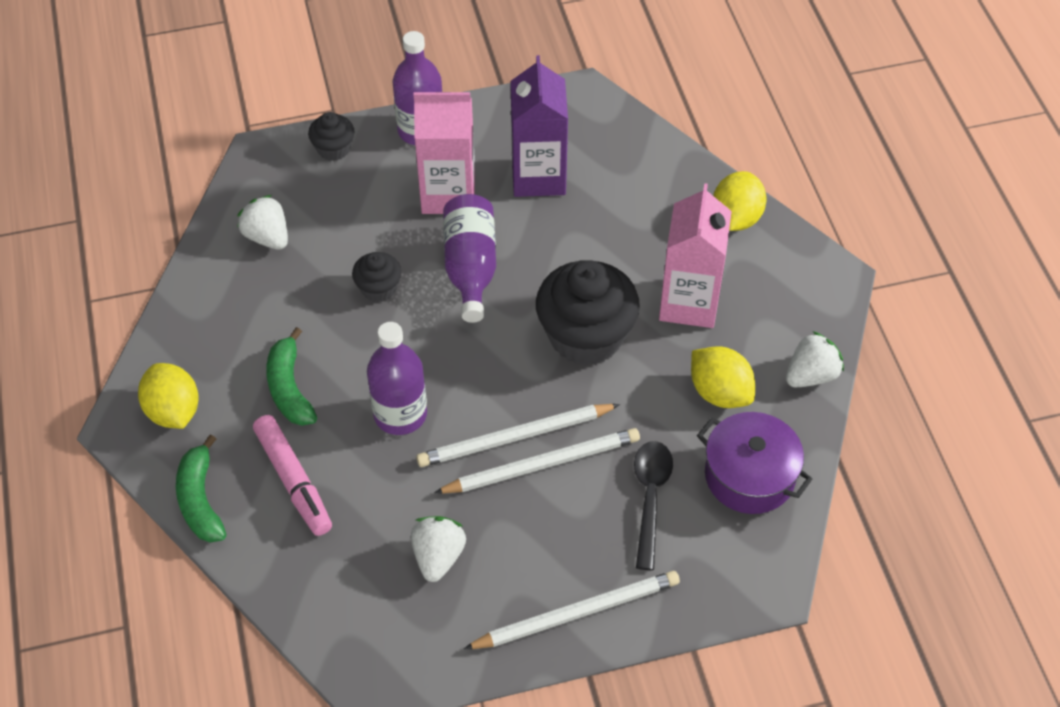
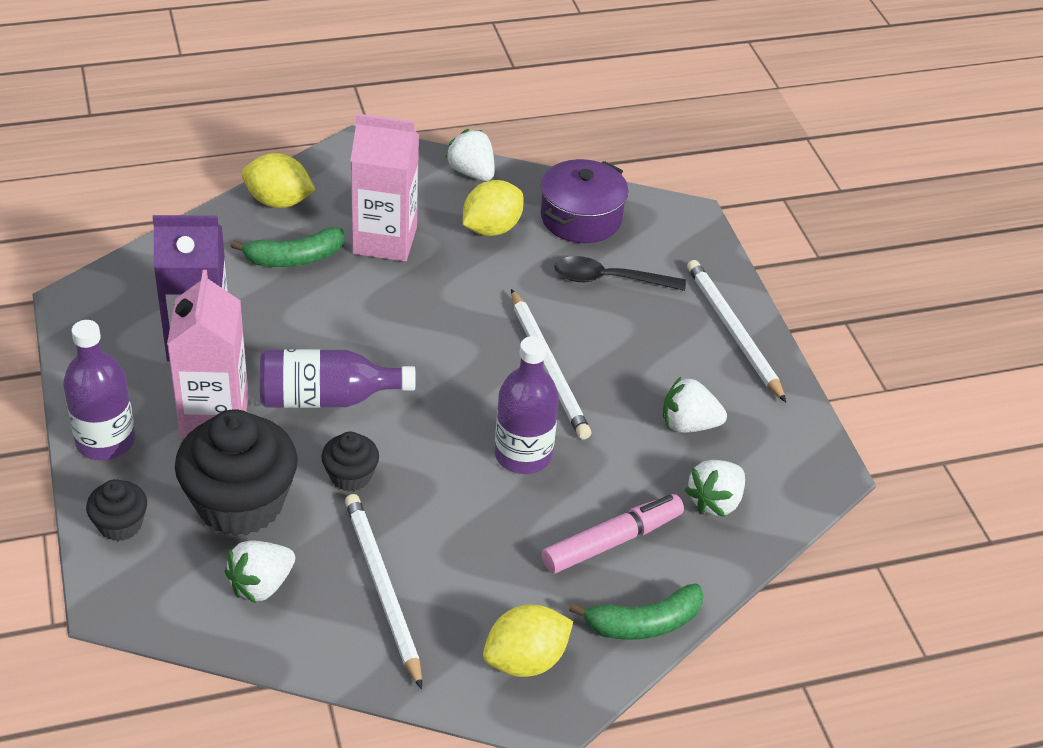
camera: 95 degrees left, 10 degrees down
green banana [266,327,317,426] -> green banana moved to [231,227,344,267]
white pencil [434,428,640,494] -> white pencil moved to [345,494,422,689]
black cupcake [536,260,640,366] -> black cupcake moved to [175,409,298,536]
none -> white strawberry [685,460,745,517]

